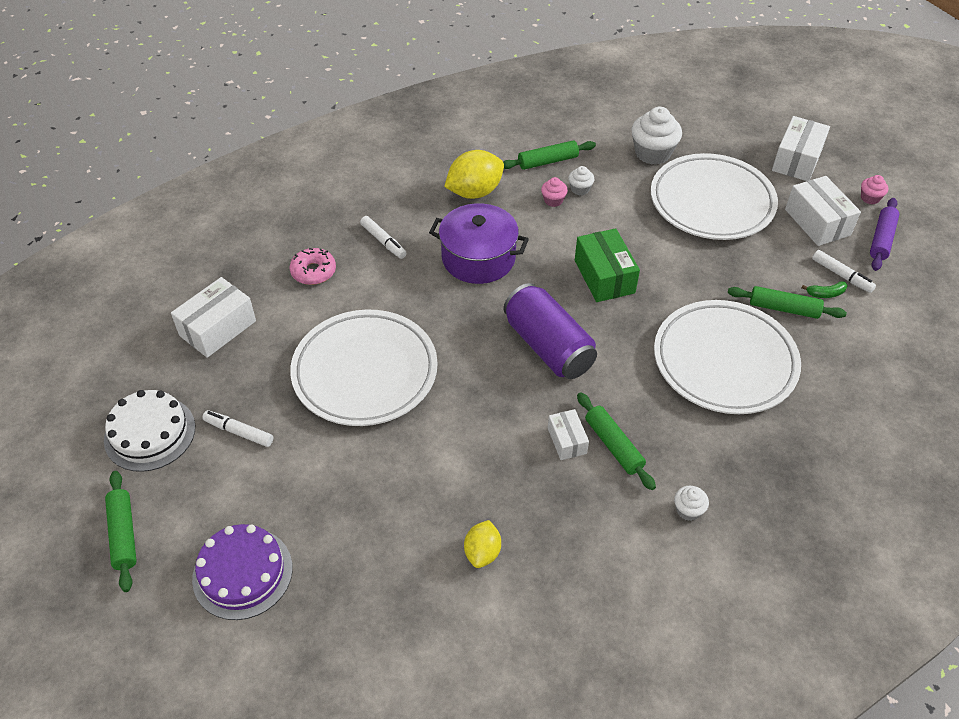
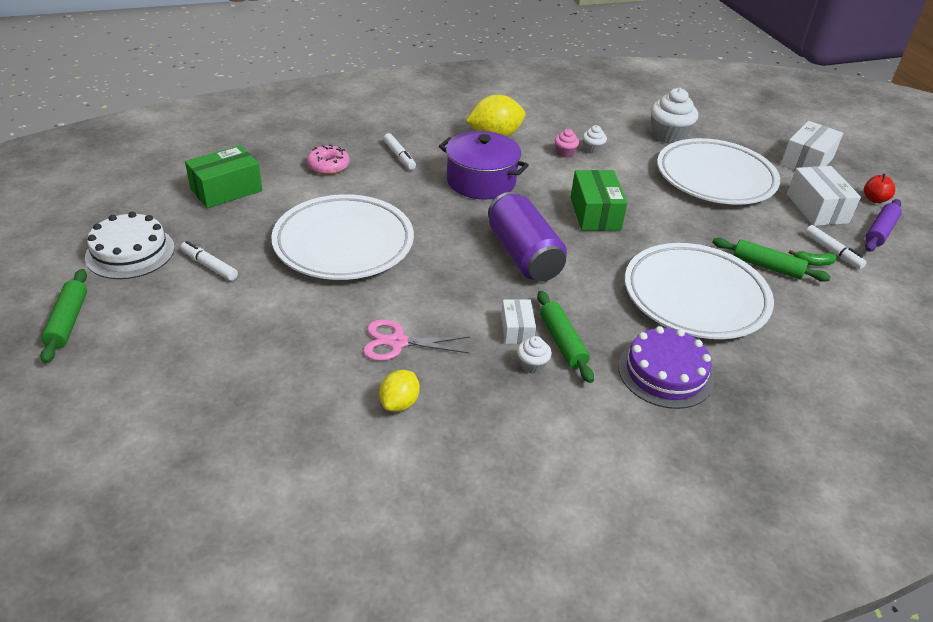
camera: 10 degrees right, 10 degrees down
white box [171,277,256,358] -> green box [185,145,262,208]
purple cake [192,524,293,620] -> purple cake moved to [618,326,714,409]
green rolling pin [503,140,596,170] -> none
white cupcake [674,486,709,521] -> white cupcake moved to [517,336,552,374]
pink cupcake [861,175,888,204] -> red apple [864,174,895,203]
none -> pink scissors [363,320,470,361]

